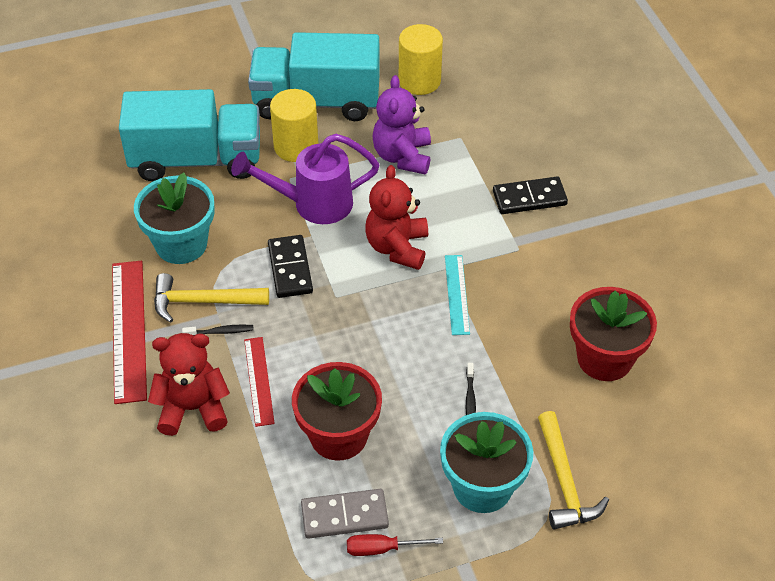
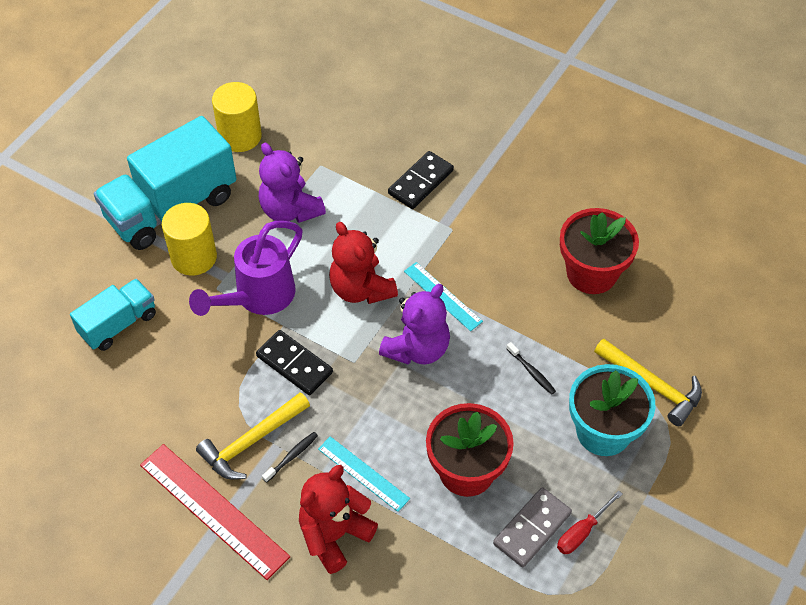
camera: 40 degrees left, 5 degrees up
turquoise truck [119,89,260,181] -> turquoise truck [70,279,156,351], size x0.56
turquoise flower pot [134,172,215,264] -> none
red ruler [244,337,275,427] -> turquoise ruler [318,436,410,512]
none -> purple teddy bear [379,284,450,365]

